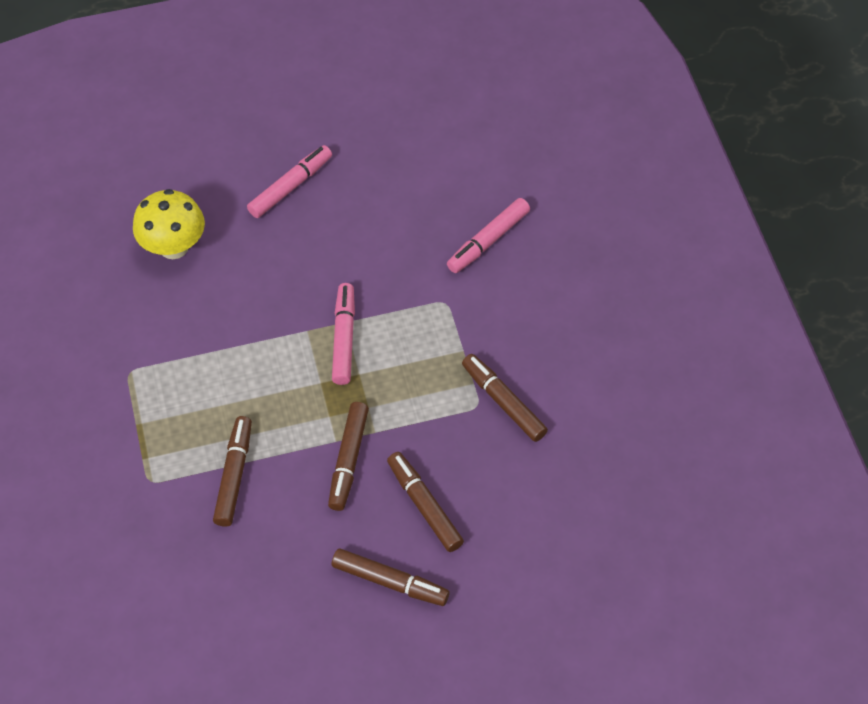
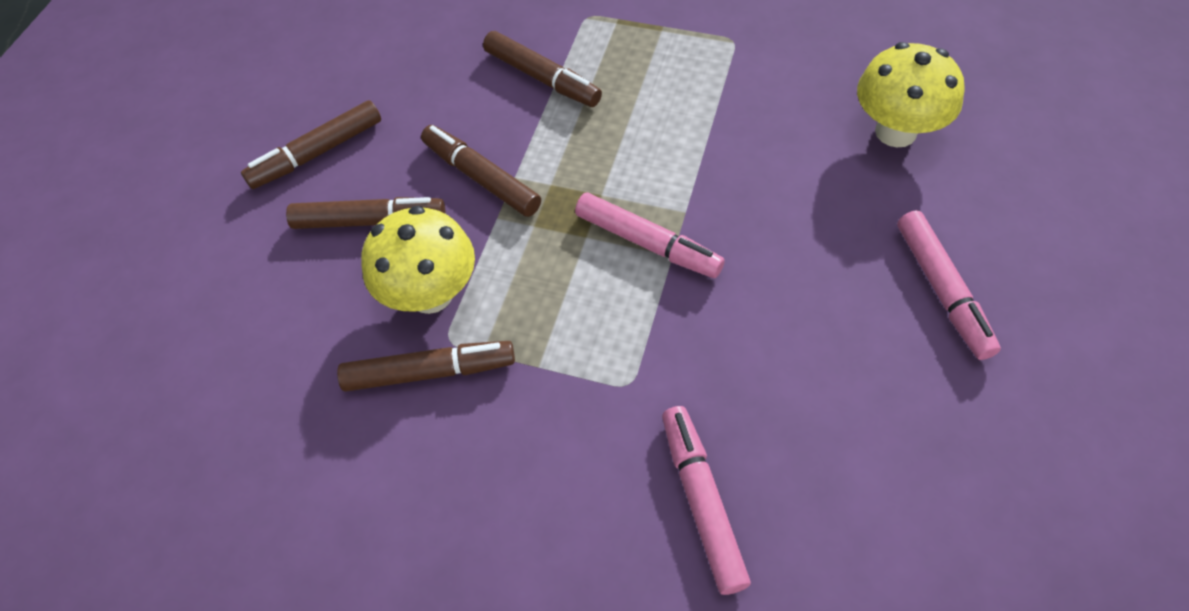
camera: 125 degrees right, 0 degrees up
none -> yellow mushroom [361,206,475,314]

